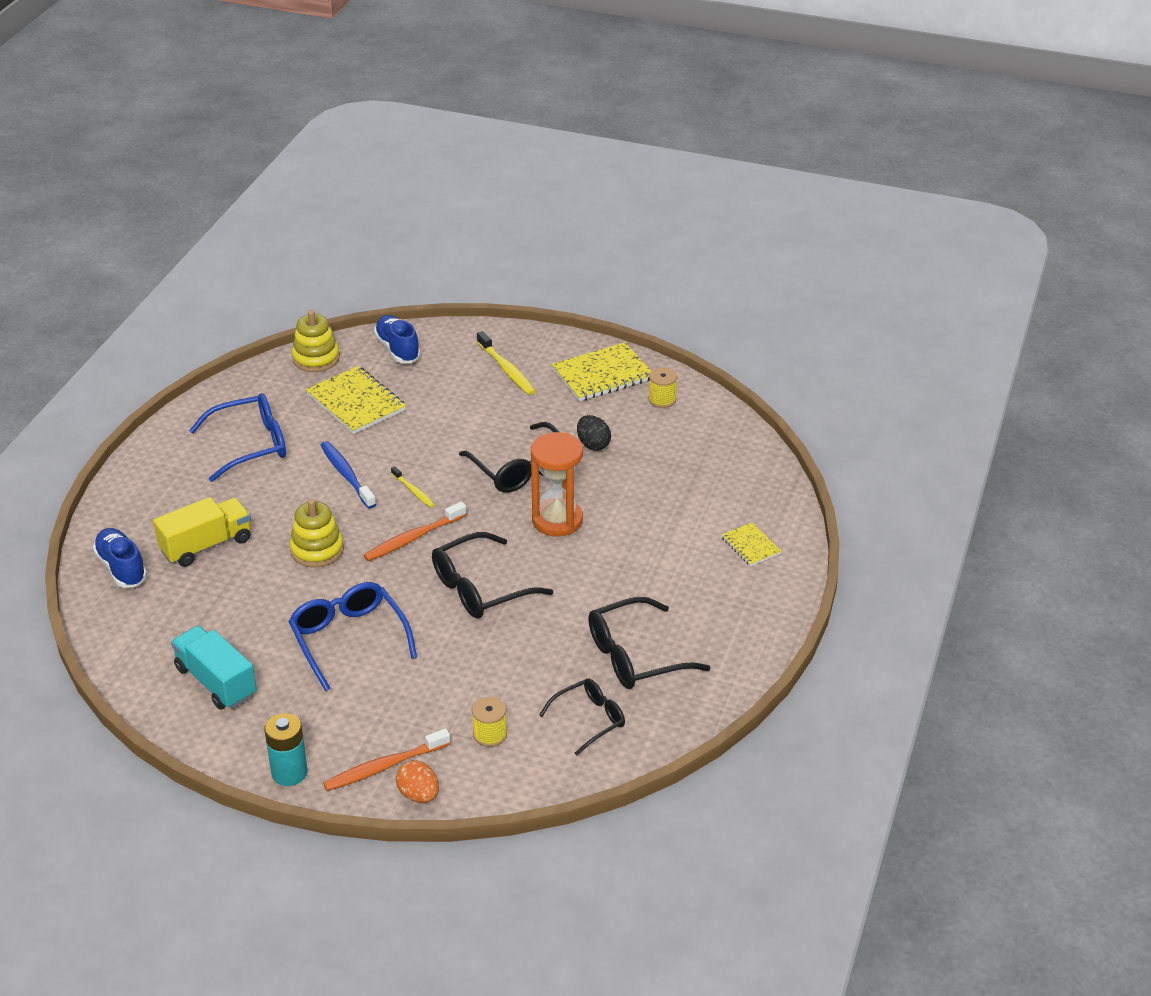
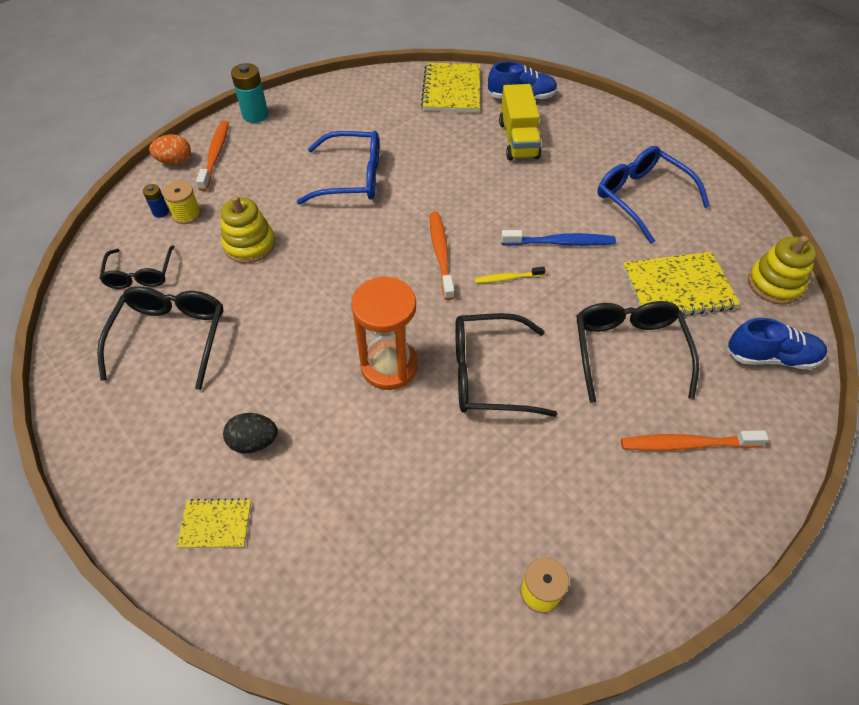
camera: 120 degrees right, 15 degrees up
turquoise truck [171,626,257,710] -> none
blue glasses [189,393,286,482] -> blue glasses turned 135 degrees clockwise [597,146,710,244]
yellow stacking toy [289,499,344,568] -> yellow stacking toy moved to [221,195,275,263]
black glasses [432,532,553,618] -> black glasses moved to [576,301,699,403]
yellow toothbrush [477,331,536,395] -> orange toothbrush [621,430,769,451]
yellow notebook [551,342,651,401] -> yellow notebook moved to [421,63,480,112]
black egg [577,415,611,451] -> black egg moved to [223,413,278,453]
none -> blue battery [143,184,169,218]

